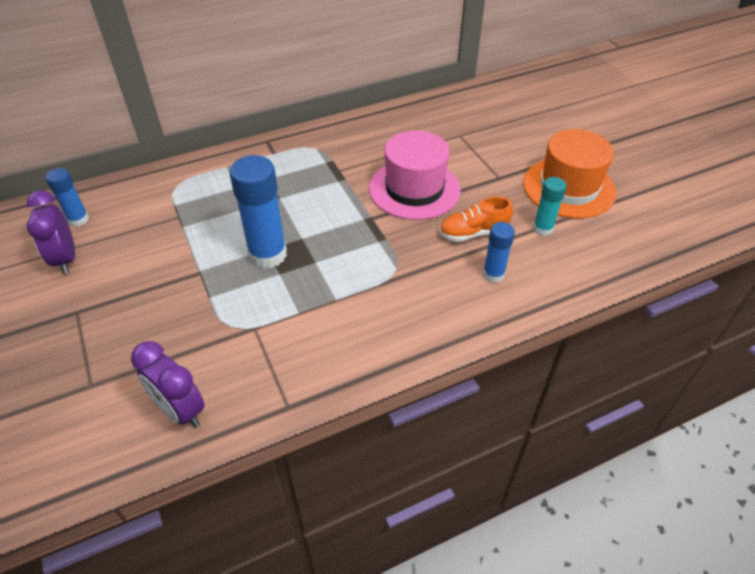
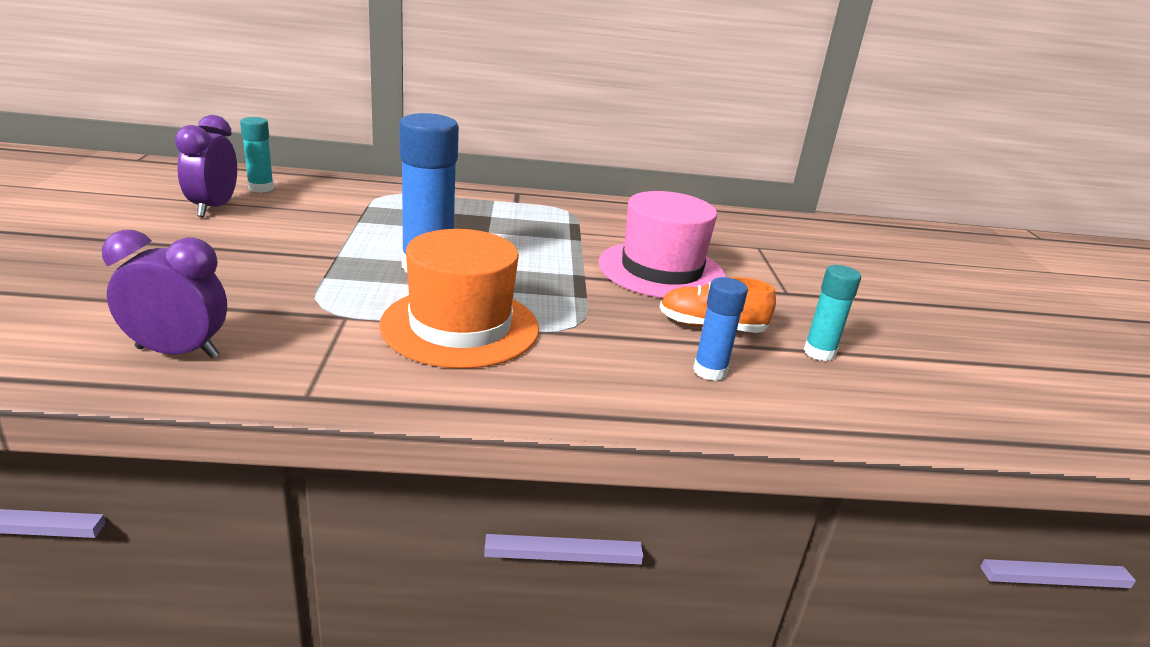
camera: 20 degrees right, 20 degrees down
blue glue stick [46,168,89,227] -> turquoise glue stick [240,117,274,193]
purple clock [131,341,205,428] -> purple clock turned 120 degrees clockwise [102,230,227,358]
orange hat [523,129,616,218] -> orange hat moved to [379,229,539,368]

